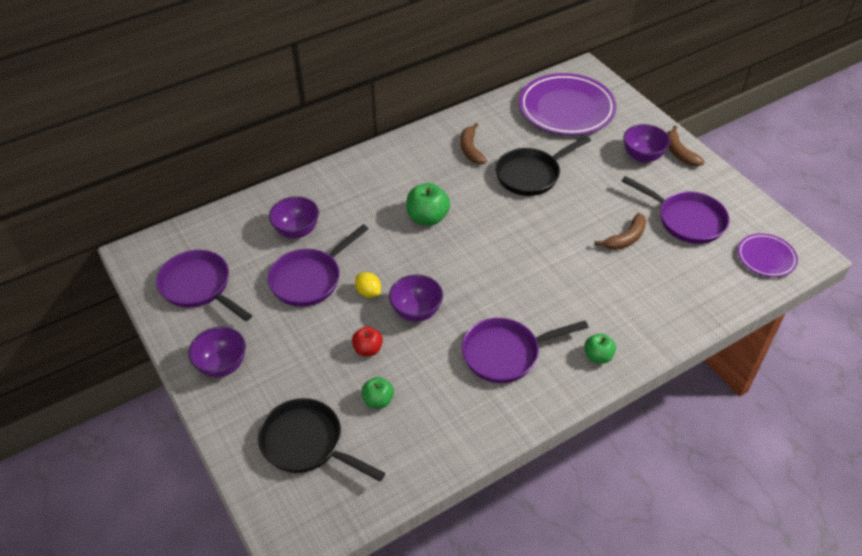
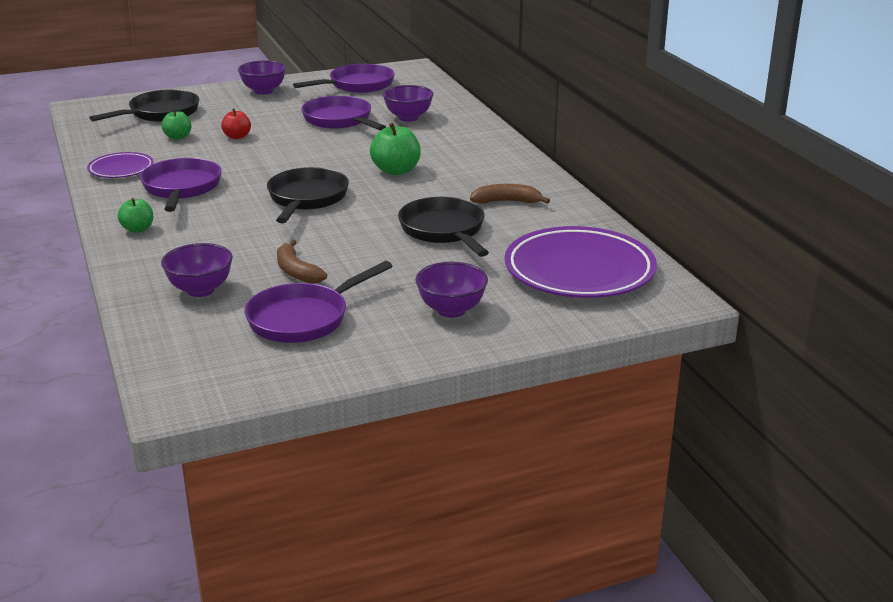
camera: 100 degrees right, 20 degrees down
yellow lemon [355,272,381,298] -> none
purple bowl [389,274,443,322] -> purple bowl moved to [161,243,233,297]
brown banana [667,126,705,166] -> none
purple plate [737,233,798,277] -> purple plate moved to [87,152,154,178]
none -> black pan [267,167,349,223]

